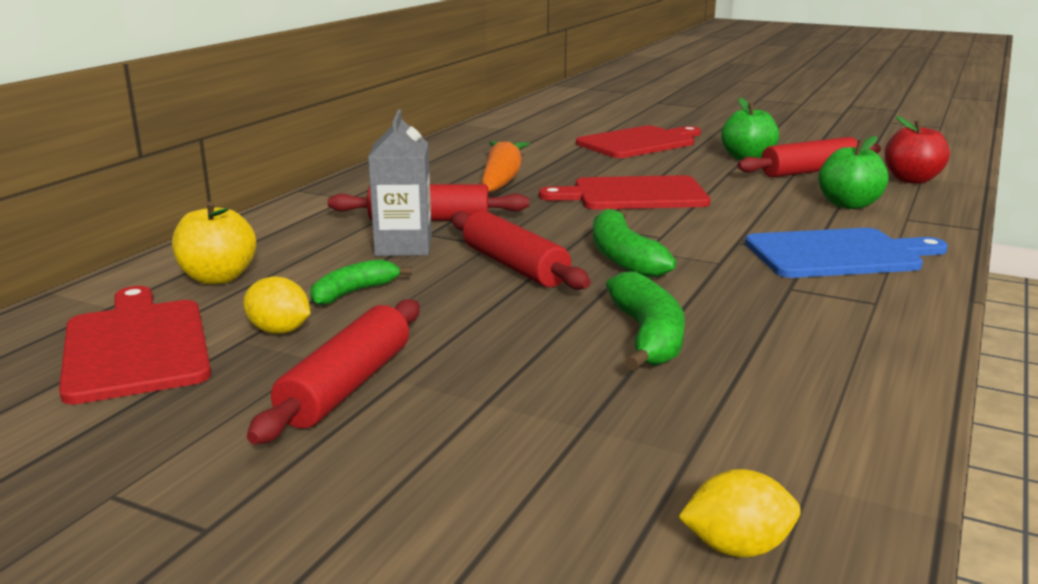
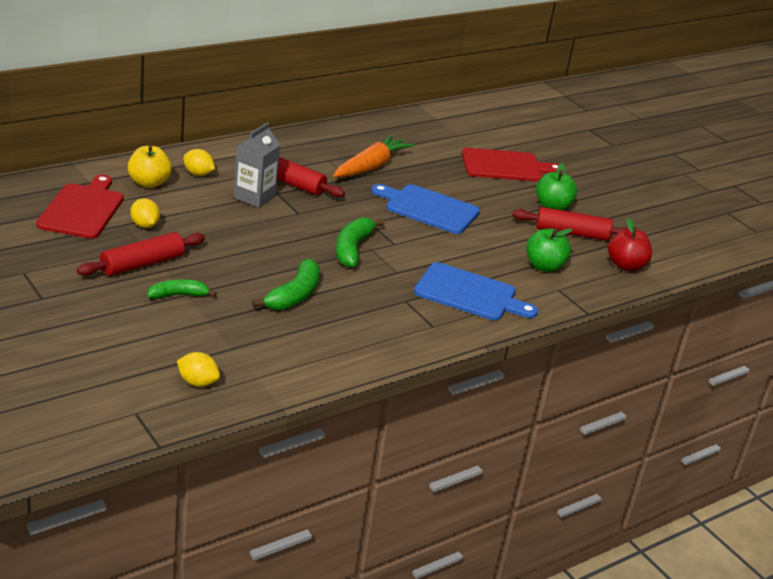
camera: 25 degrees right, 10 degrees up
green banana [310,259,412,305] -> green banana moved to [147,279,217,299]
red rolling pin [451,211,591,290] -> none
red cutting board [539,175,711,209] -> blue cutting board [371,184,480,234]
none -> yellow lemon [183,149,215,176]

